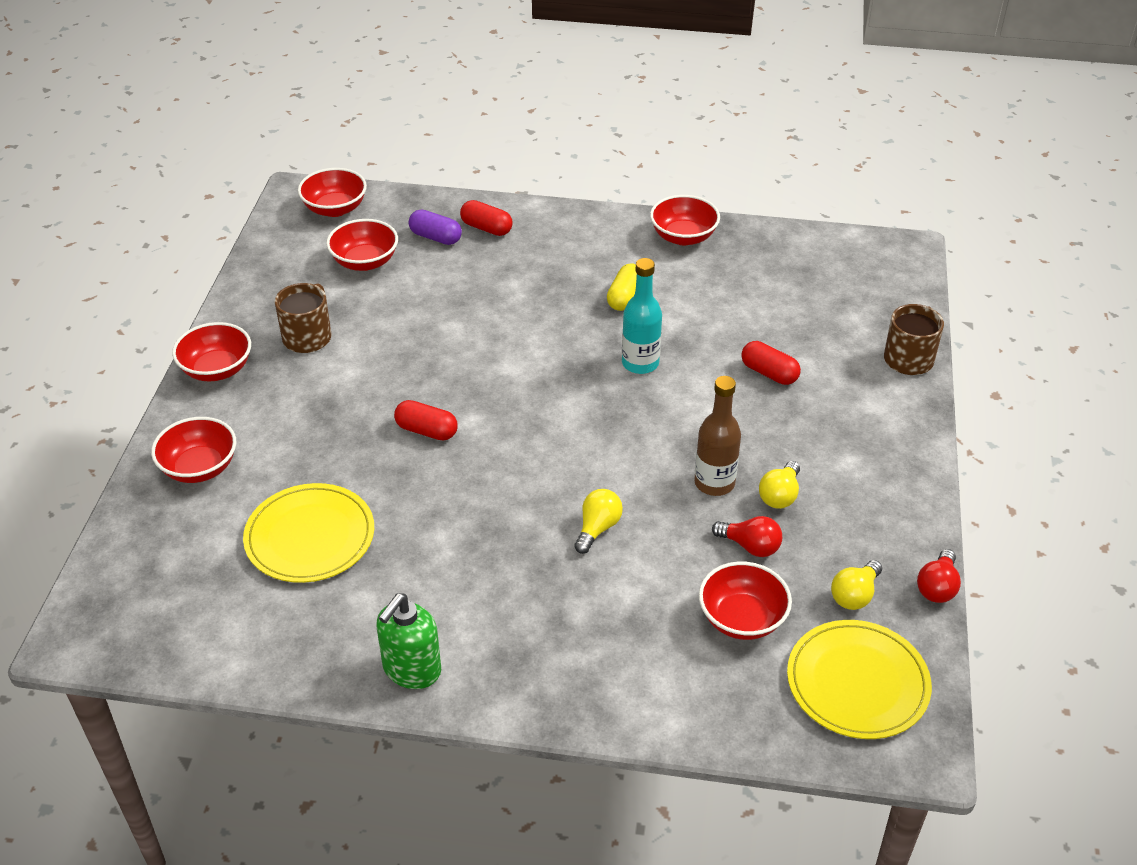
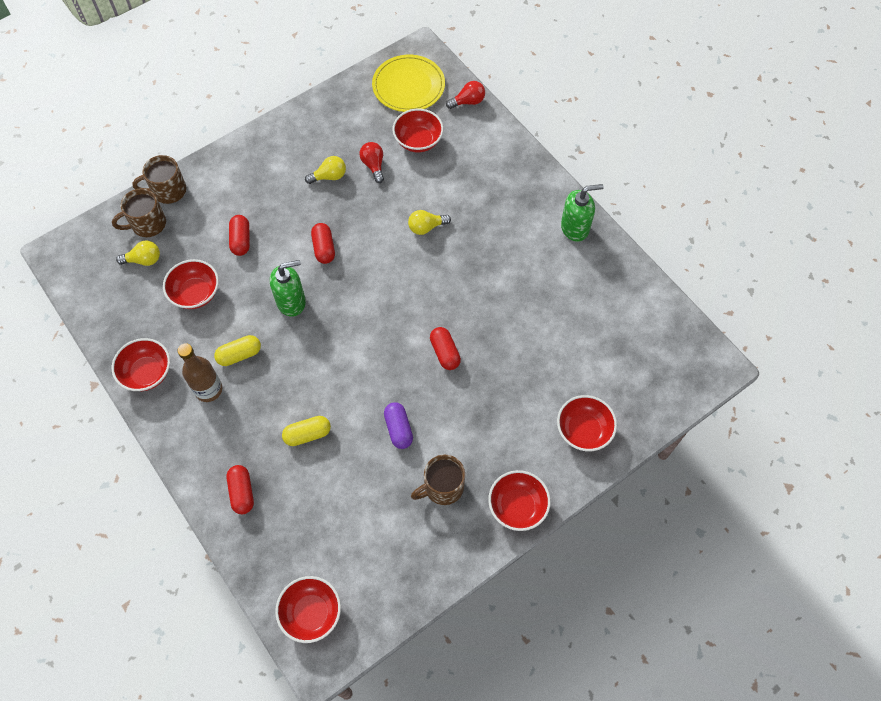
camera: 135 degrees left, 20 degrees up
yellow plate [243,483,374,583] -> none
red bowl [326,219,398,271] -> red bowl moved to [163,259,219,309]
purple capsule [409,209,462,245] -> purple capsule moved to [384,402,413,449]
turquoise bottle [622,258,662,374] -> green soap dispenser [270,260,306,317]
brown bottle [694,376,741,496] -> brown bottle moved to [178,343,222,402]
yellow light bulb [831,560,882,610] -> yellow light bulb moved to [116,240,160,266]
red light bulb [917,549,961,603] -> red light bulb moved to [446,81,485,109]
none -> brown mug [112,188,166,237]
none -> yellow capsule [282,416,331,446]
none -> red capsule [311,223,335,264]

